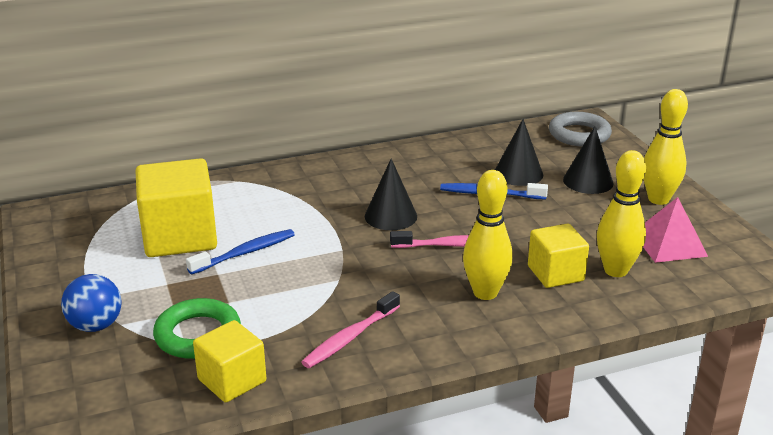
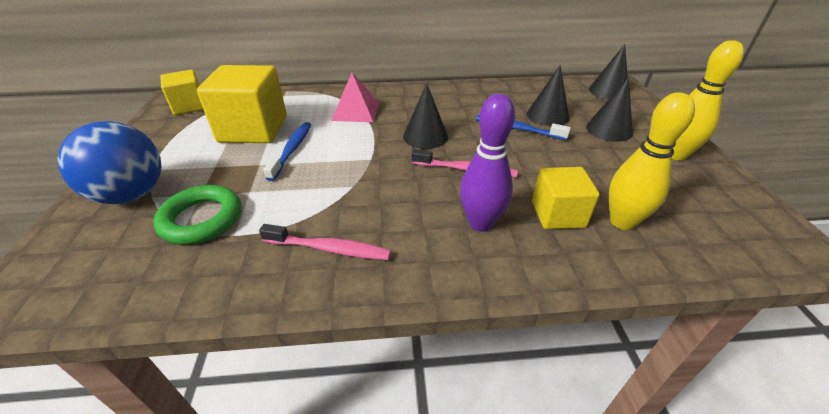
camera: 15 degrees right, 10 degrees up
blue ball [61,274,122,332] -> blue ball [58,121,162,204], size x1.56
blue toothbrush [186,229,295,275] -> blue toothbrush turned 60 degrees counterclockwise [263,122,311,181]
yellow cube [193,320,266,403] -> yellow cube moved to [160,70,203,115]
pink toothbrush [302,291,400,368] -> pink toothbrush turned 135 degrees counterclockwise [259,224,391,260]
yellow bowling pin [463,170,513,300] -> purple bowling pin [460,94,515,232]
grey ring [549,112,612,146] -> black cone [589,44,628,100]
pink pyramid [643,197,708,263] -> pink pyramid moved to [331,73,379,122]

